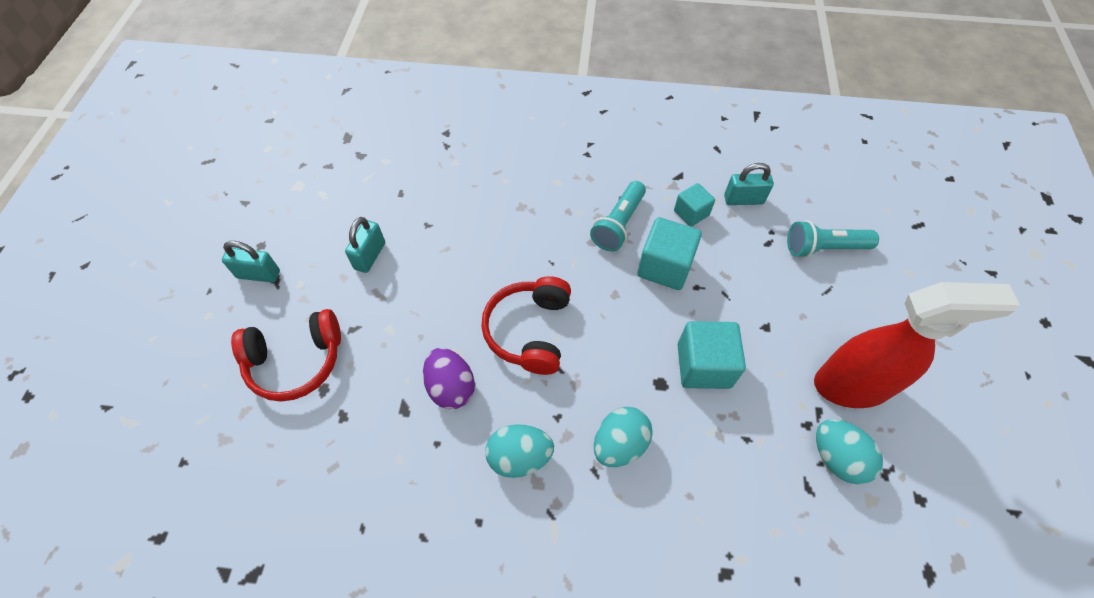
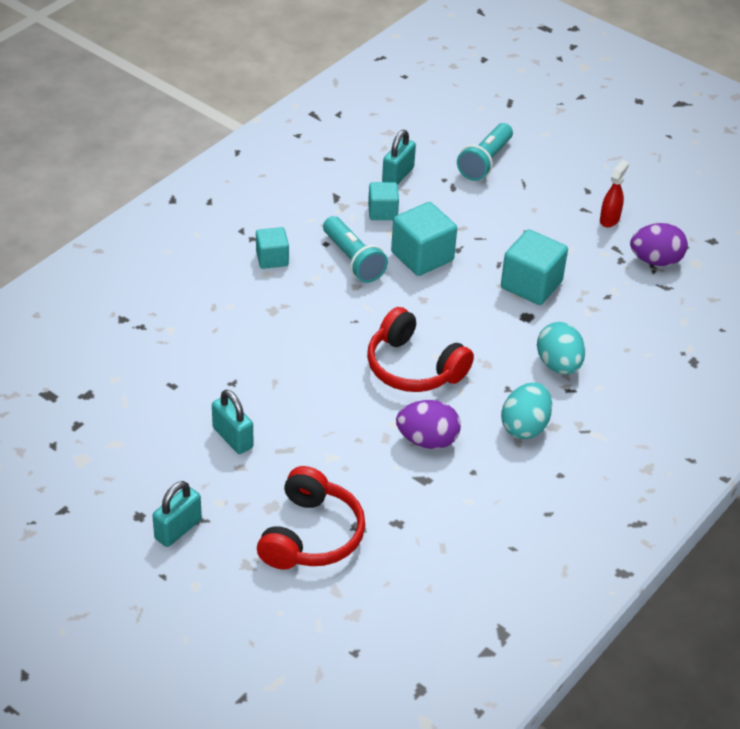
camera: 60 degrees left, 15 degrees down
red spray bottle [814,282,1020,408] -> red spray bottle [600,160,629,227], size x0.41
turquoise egg [816,419,883,485] -> purple egg [630,223,688,266]
none -> turquoise cube [256,227,289,269]

